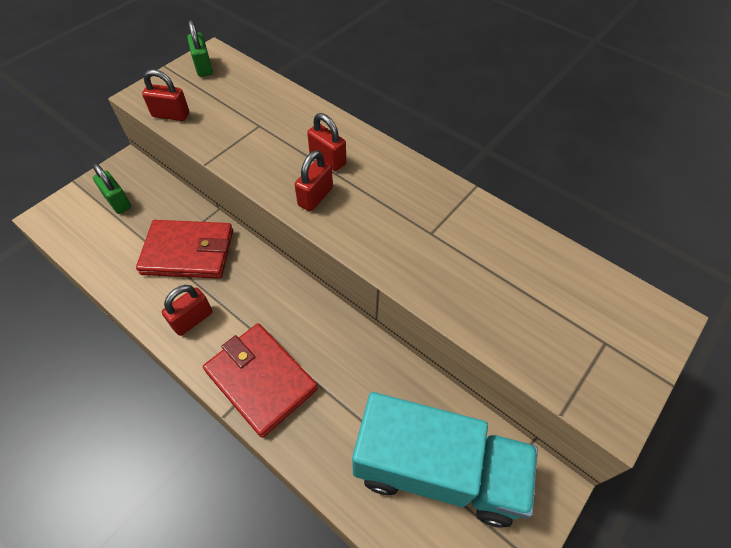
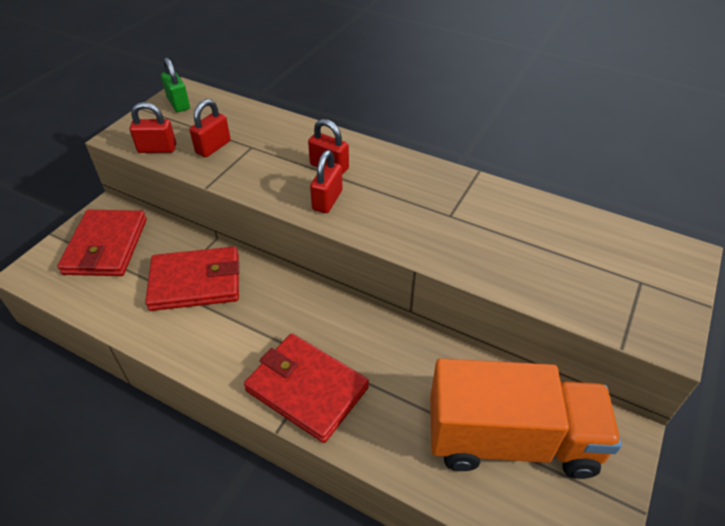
camera: 10 degrees left, 10 degrees down
green padlock [93,163,131,214] -> red wallet [57,210,147,276]
red padlock [162,285,213,336] -> red padlock moved to [189,99,231,157]
turquoise truck [352,392,538,528] -> orange truck [430,358,622,479]

